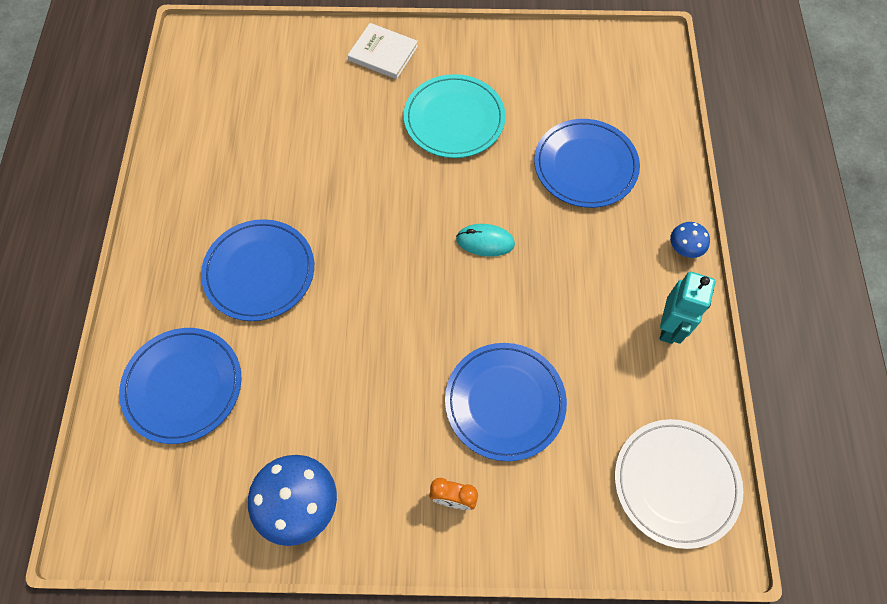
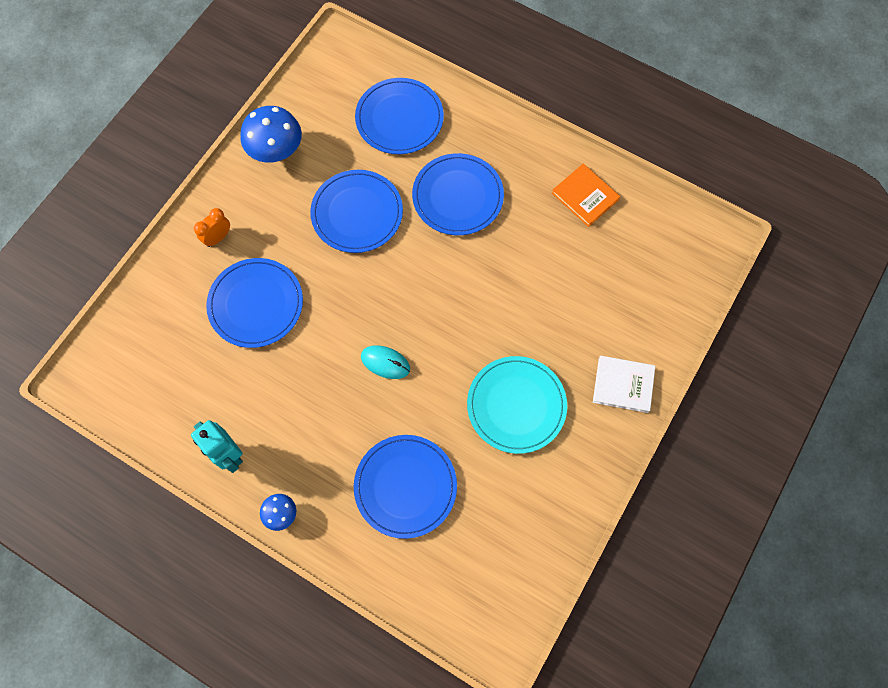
camera: 120 degrees right, 5 degrees up
white book [348,23,418,79] -> white book turned 45 degrees clockwise [593,356,655,413]
turquoise mouse [456,224,515,257] -> turquoise mouse turned 75 degrees clockwise [361,345,410,379]
white plate [615,419,743,549] -> none
none -> blue plate [310,170,403,253]
none -> orange book [552,164,620,227]

